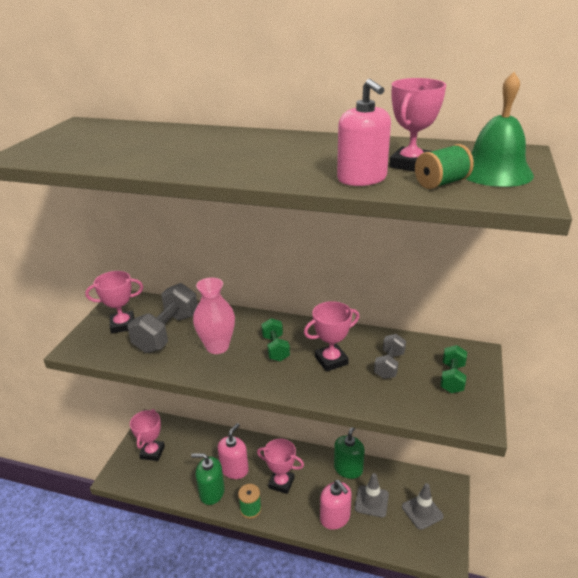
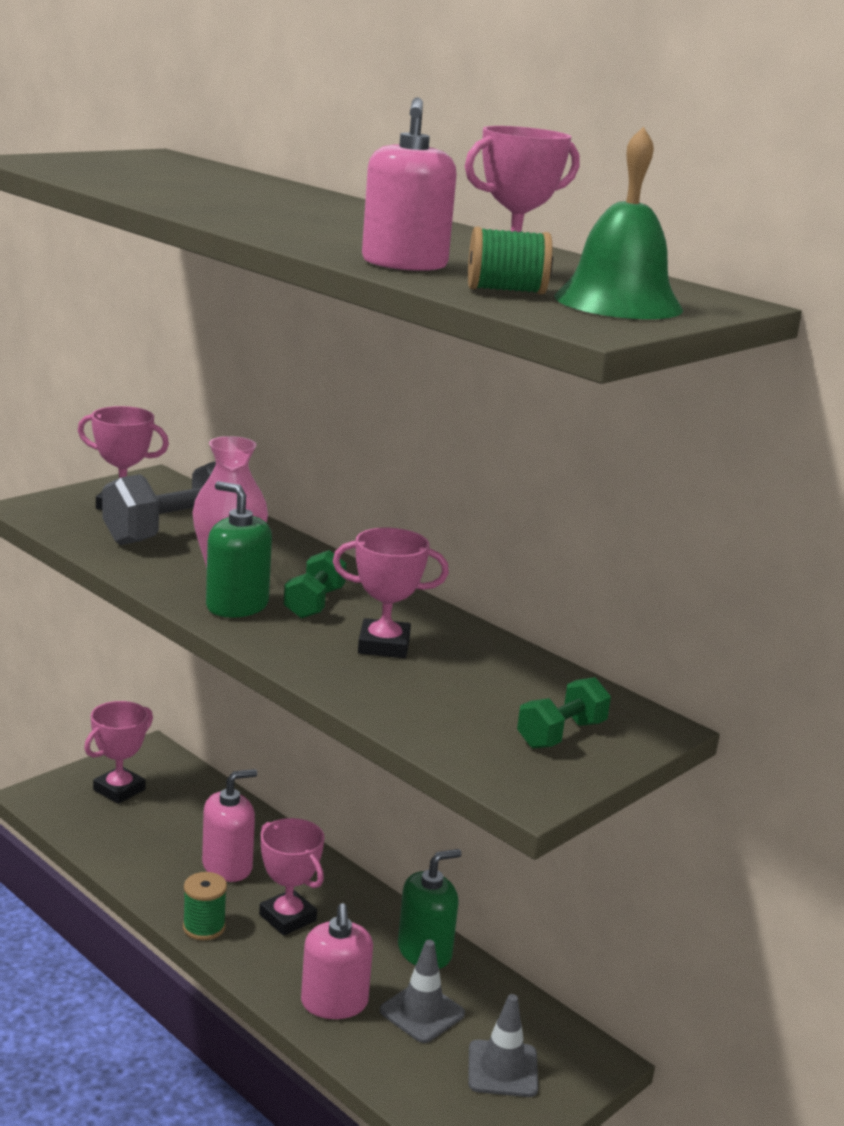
camera: 25 degrees right, 10 degrees down
green soap dispenser [191,453,225,505] -> green soap dispenser moved to [206,481,272,618]
grey dumbbell [374,334,406,379] -> none

